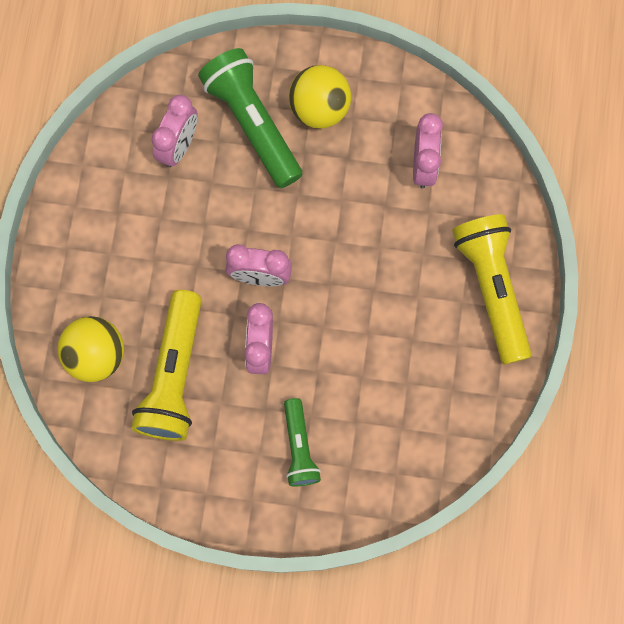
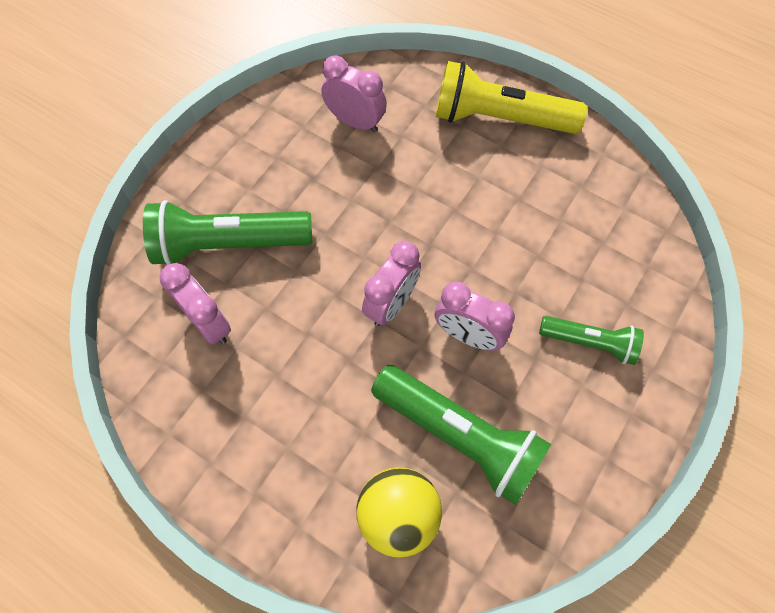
camera: 65 degrees left, 10 degrees down
yellow flashlight [131,290,202,441] -> green flashlight [371,365,551,505]
yellow ball [289,65,351,129] -> none

